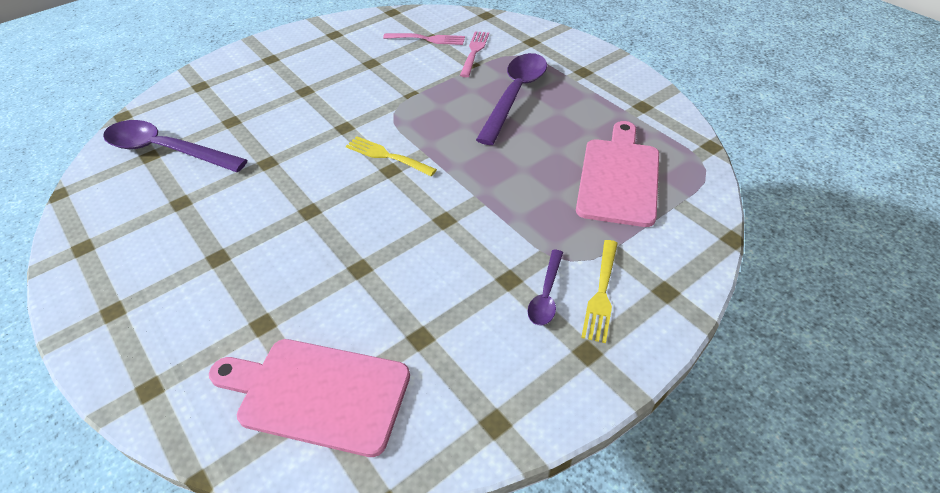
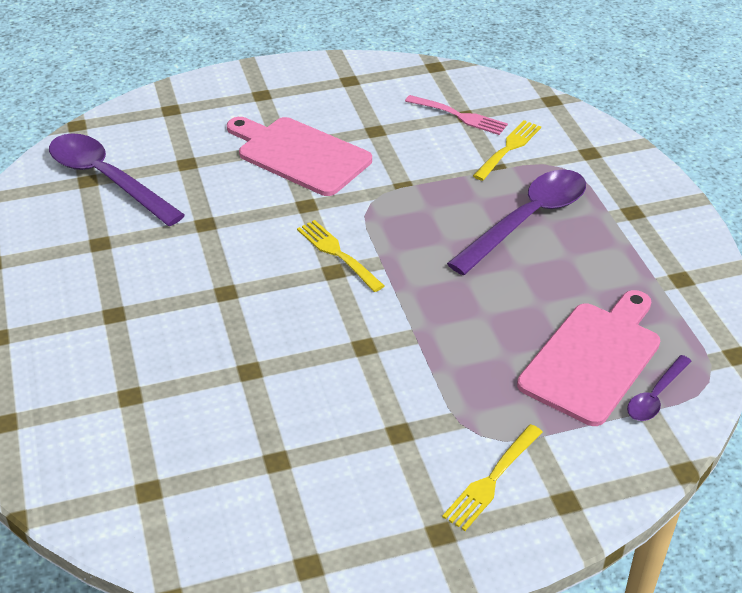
camera: 20 degrees right, 5 degrees down
pink cutting board [209,339,410,457] -> pink cutting board moved to [227,117,372,196]
pink fork [460,31,489,77] -> yellow fork [473,120,541,181]
purple spoon [527,250,563,325] -> purple spoon moved to [627,355,691,421]

